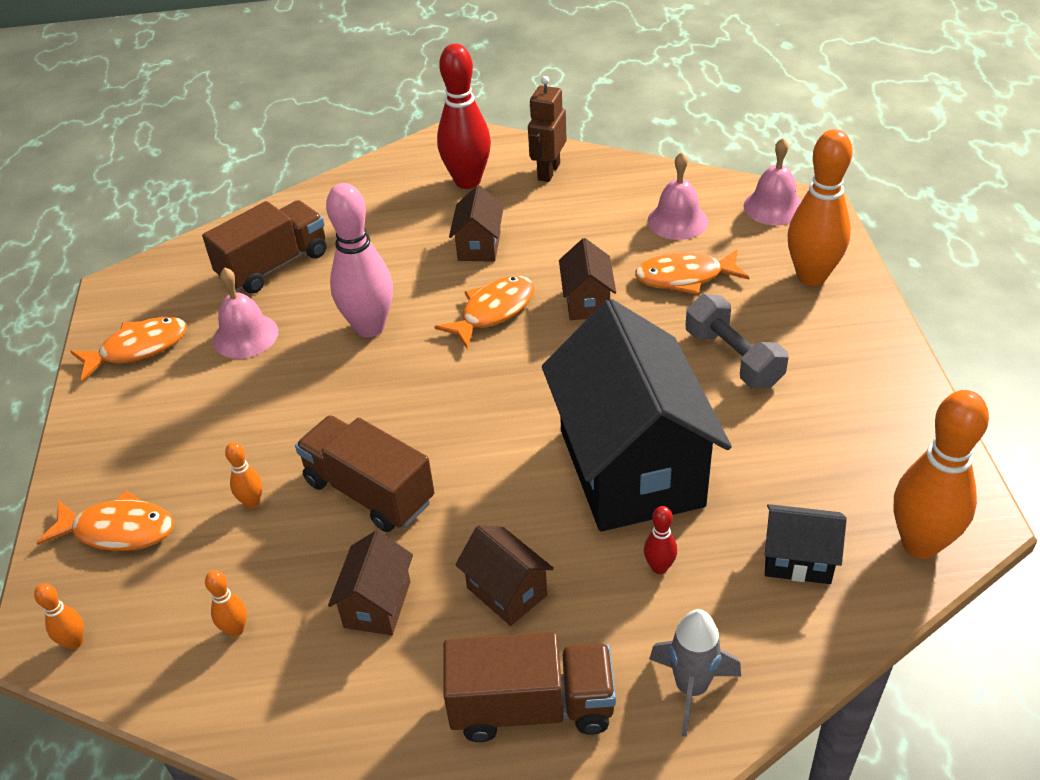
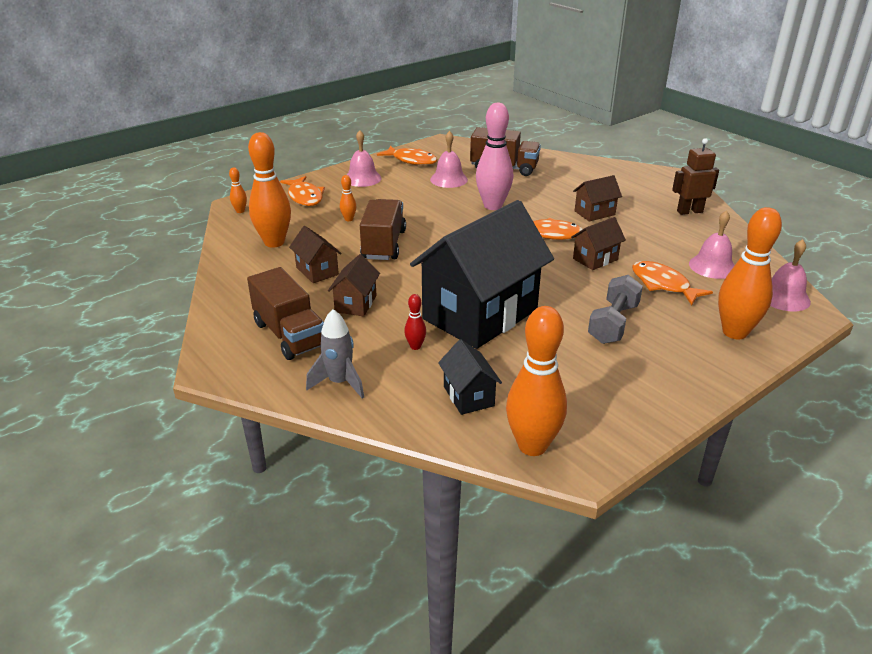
camera: 55 degrees right, 10 degrees down
orange bowling pin [205,570,247,637] -> orange bowling pin [248,132,291,247], size x2.28
brown house [328,530,413,635] -> brown house turned 75 degrees clockwise [289,226,342,283]
red bowling pin [437,44,491,189] -> none
none -> pink bell [347,130,381,187]

